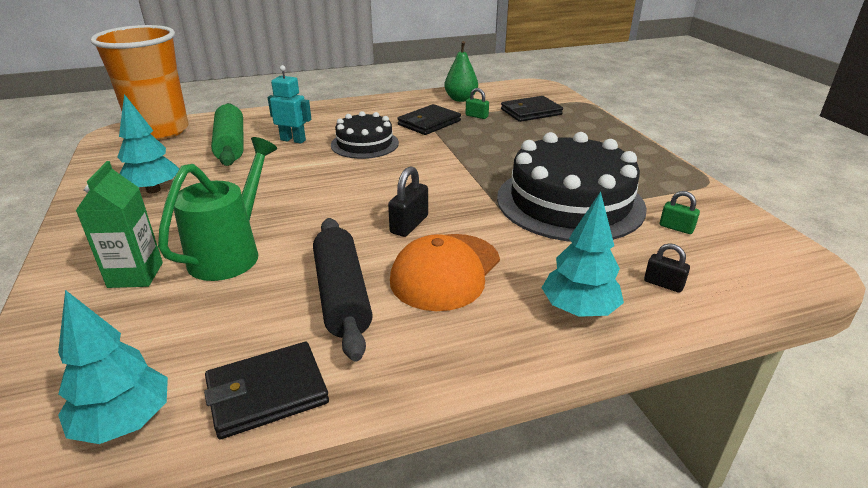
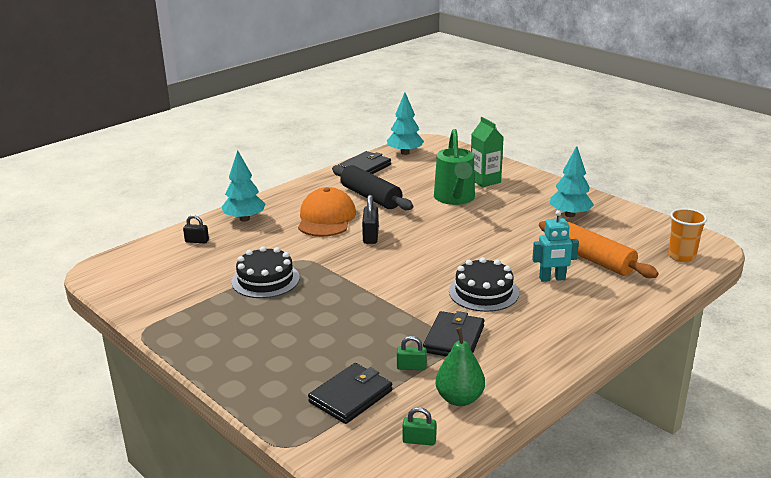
camera: 155 degrees right, 5 degrees down
orange cup [91,25,189,140] -> orange cup [668,208,707,262], size x0.48
green rolling pin [211,103,244,166] -> orange rolling pin [539,221,659,278]
black cake [497,132,647,242] -> black cake [231,246,300,298], size x0.56
green padlock [660,191,700,234] -> green padlock moved to [402,407,437,446]

